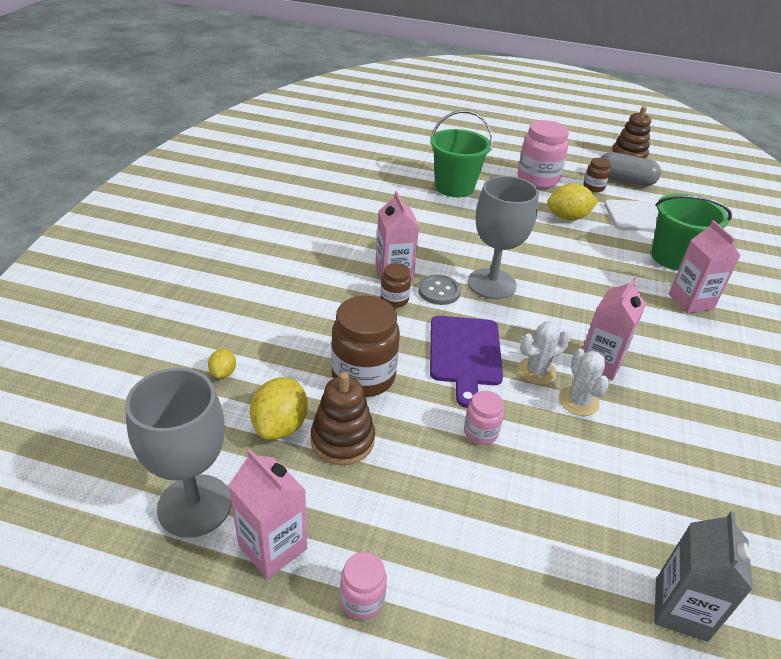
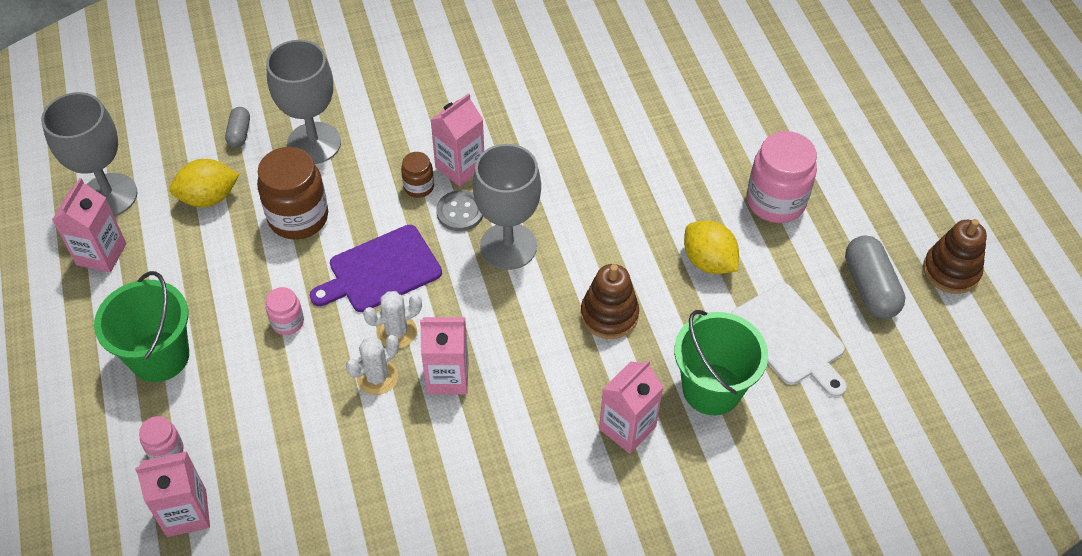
camera: 60 degrees right, 15 degrees up
yellow lemon [208,349,236,379] -> grey capsule [225,107,250,148]
brown stacking toy [311,372,375,465] -> brown stacking toy moved to [581,264,639,339]
pink jar [340,552,387,619] -> pink jar moved to [139,416,183,459]
green bucket [430,110,493,197] -> green bucket moved to [94,271,189,382]
white cactus [518,321,571,385] -> white cactus turned 60 degrees counterclockwise [363,291,422,349]
brown jar [583,158,611,192] -> none
grey carton [655,511,753,642] -> pink carton [135,451,210,537]
none -> grey goblet [266,40,341,164]

